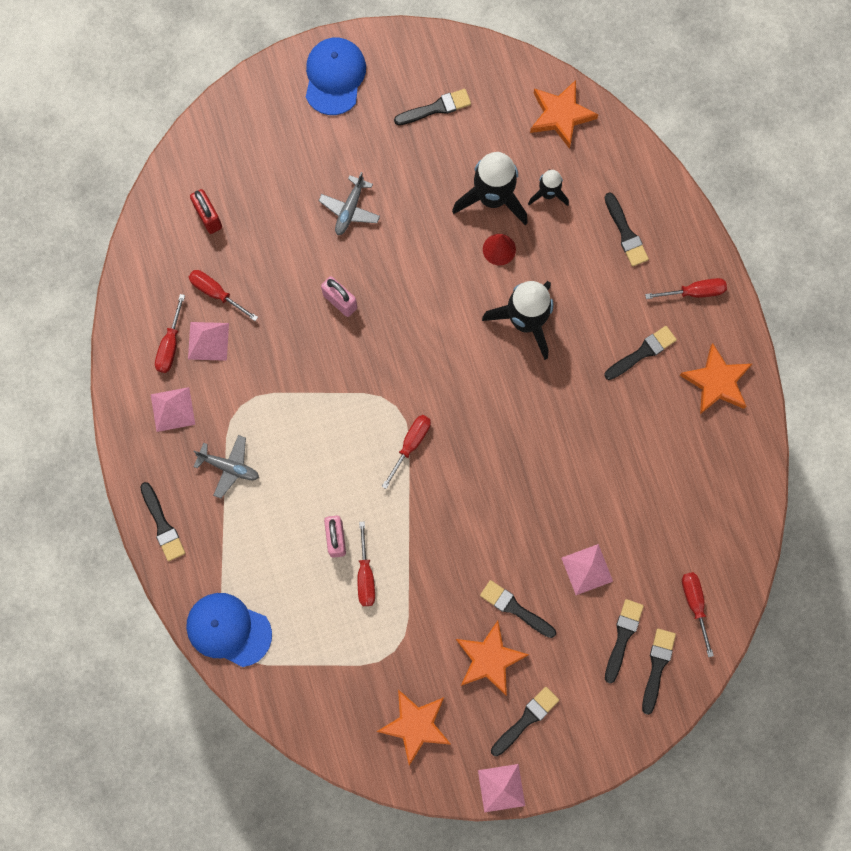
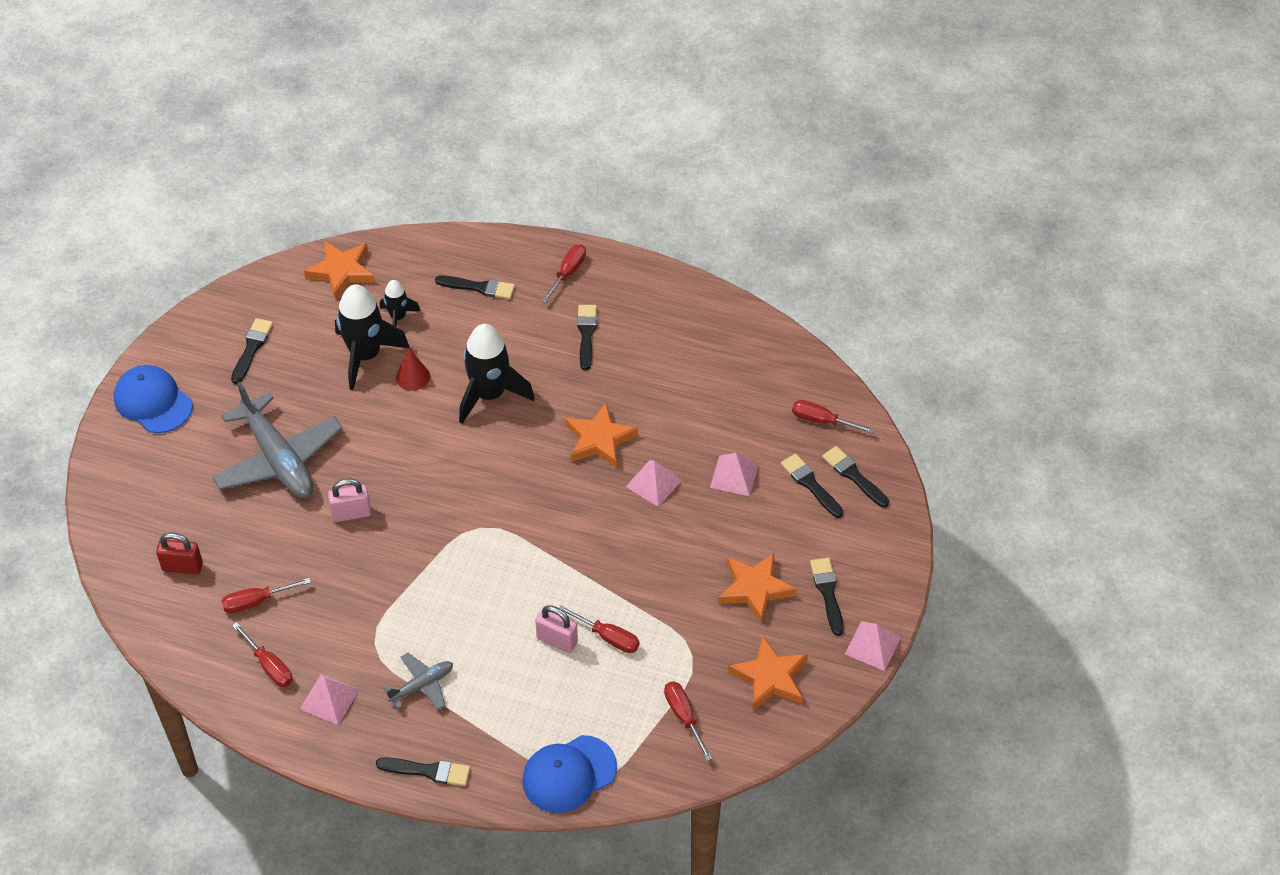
camera: 55 degrees left, 25 degrees down
pink pyramid [188,322,229,361] -> pink pyramid moved to [625,460,682,507]
grey plane [319,172,380,235] -> grey plane [212,382,343,498], size x2.02
red screwdriver [382,415,431,489] -> red screwdriver moved to [664,681,712,761]
black brush [480,580,556,638] -> none
orange star [680,343,752,414] -> orange star moved to [565,402,638,468]

